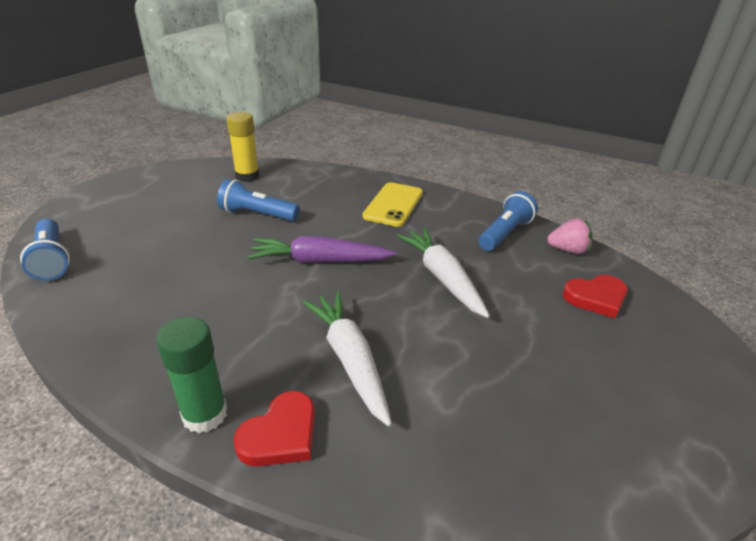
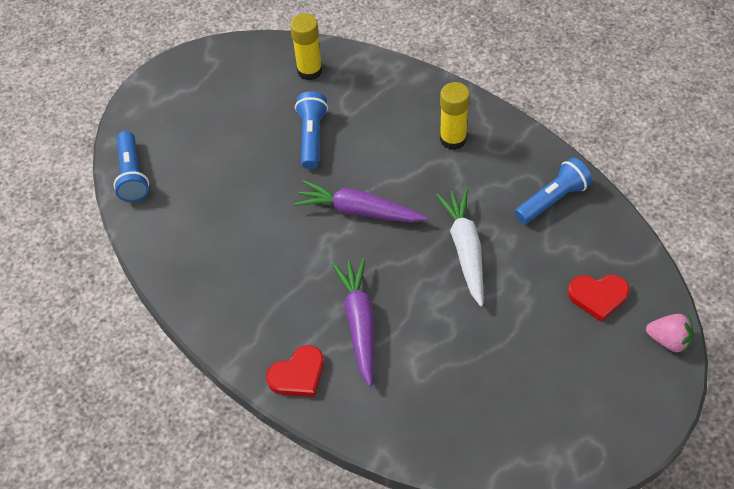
camera: 20 degrees right, 20 degrees up
green glue stick [156,317,227,433] -> none
blue flashlight [217,179,299,221] -> blue flashlight turned 60 degrees clockwise [295,91,328,169]
white carrot [302,292,392,427] -> purple carrot [332,258,375,387]
yellow phone [362,182,423,227] -> yellow glue stick [440,82,470,150]
pink strawberry [547,218,593,254] -> pink strawberry moved to [646,314,693,354]

